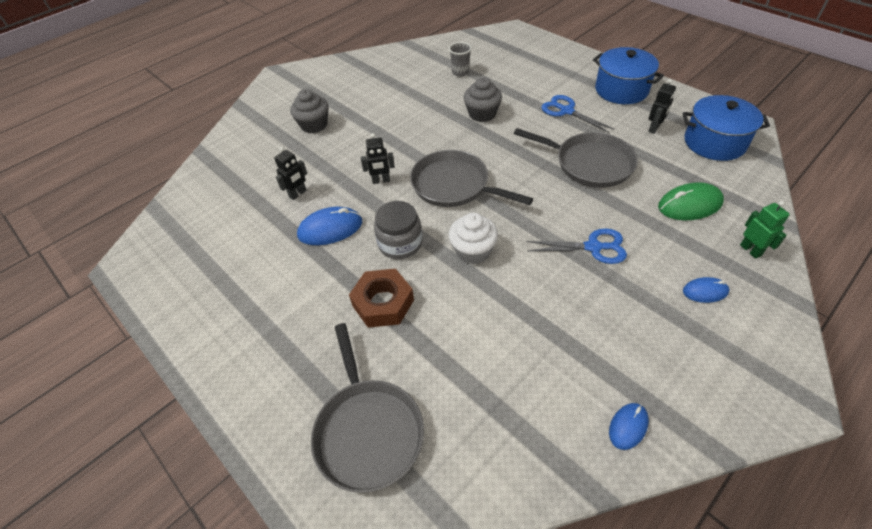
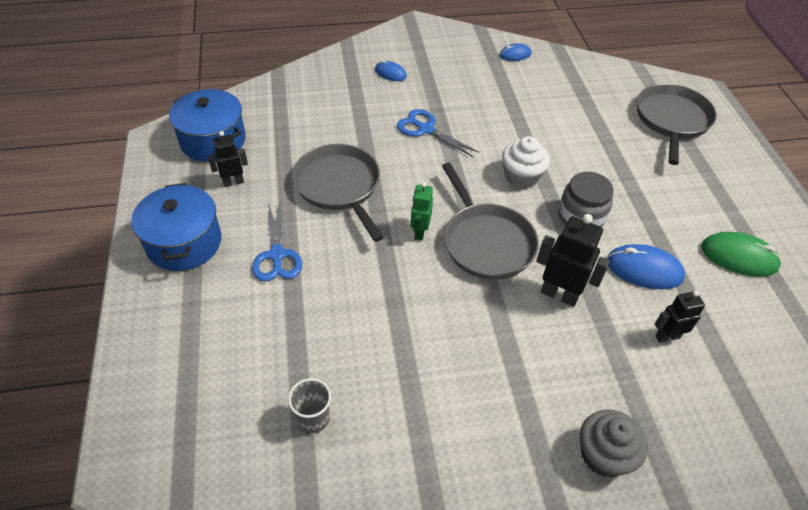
camera: 150 degrees left, 0 degrees up
brown nut [349,269,414,328] -> none
black robot [361,133,395,184] -> black robot [536,214,610,307], size x1.59
grey cupcake [464,77,502,122] -> none
green mouse [658,182,724,220] -> green mouse moved to [701,232,782,277]
green robot [740,201,790,259] -> green robot moved to [411,182,433,240]

